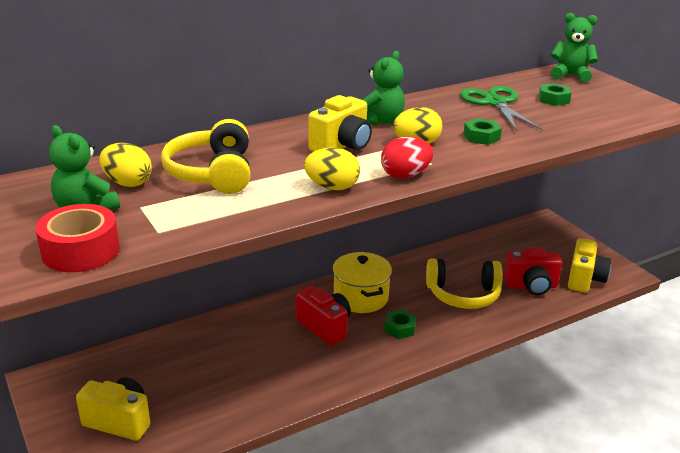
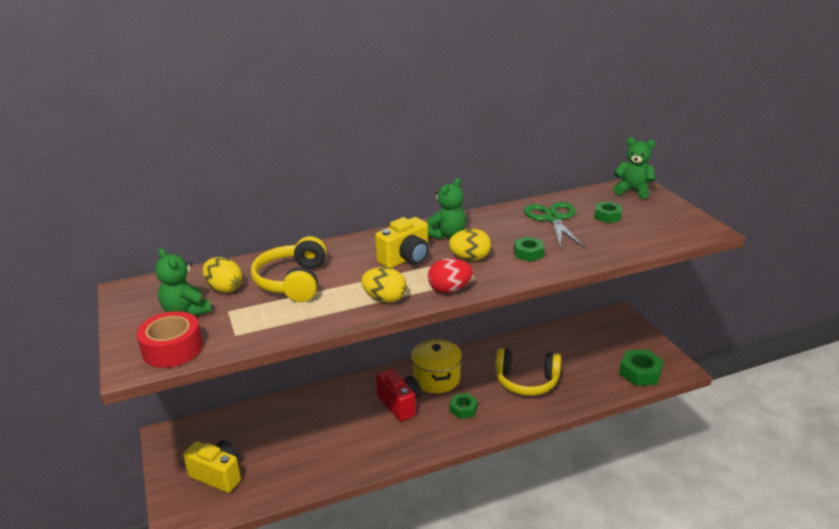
camera: 10 degrees right, 0 degrees up
red camera [504,247,562,295] -> none
yellow camera [568,238,611,293] -> green nut [619,349,664,386]

